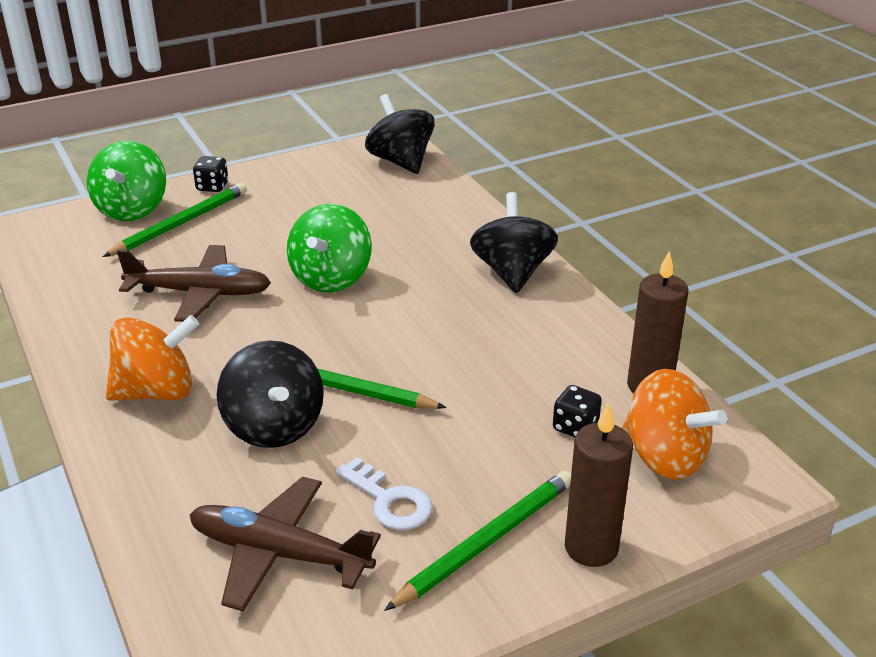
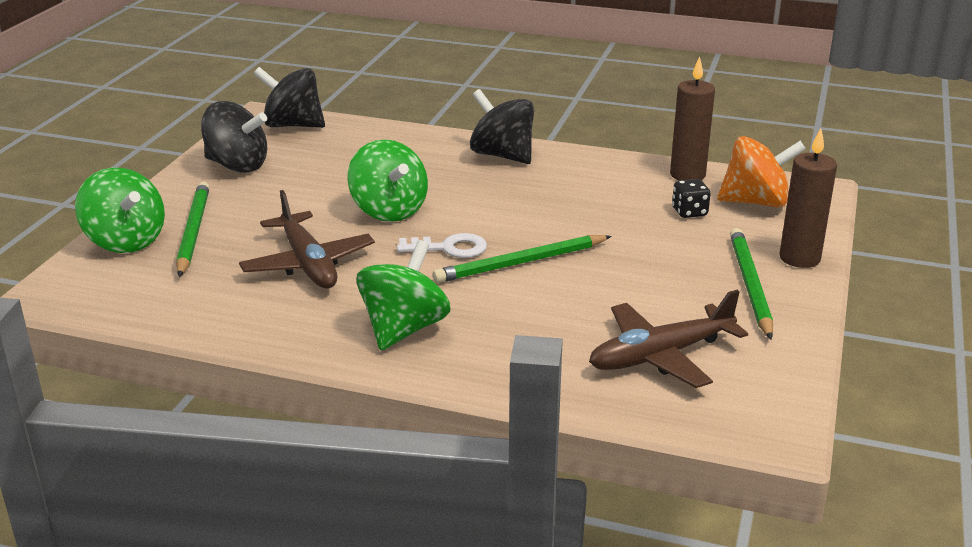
camera: 45 degrees left, 5 degrees down
orange spinning top [106,315,199,401] -> green spinning top [356,240,450,350]
brown plane [117,245,271,322] -> brown plane turned 105 degrees clockwise [239,190,375,289]
black dice [193,156,229,192] -> none
black spinning top [217,340,324,448] -> black spinning top moved to [201,101,267,173]
white key [336,457,432,530] -> white key moved to [397,233,487,258]

